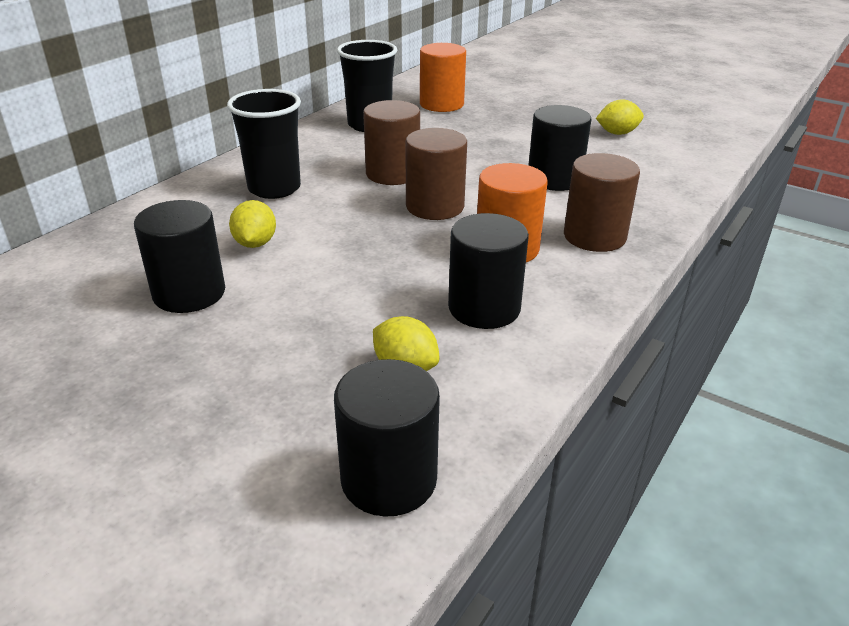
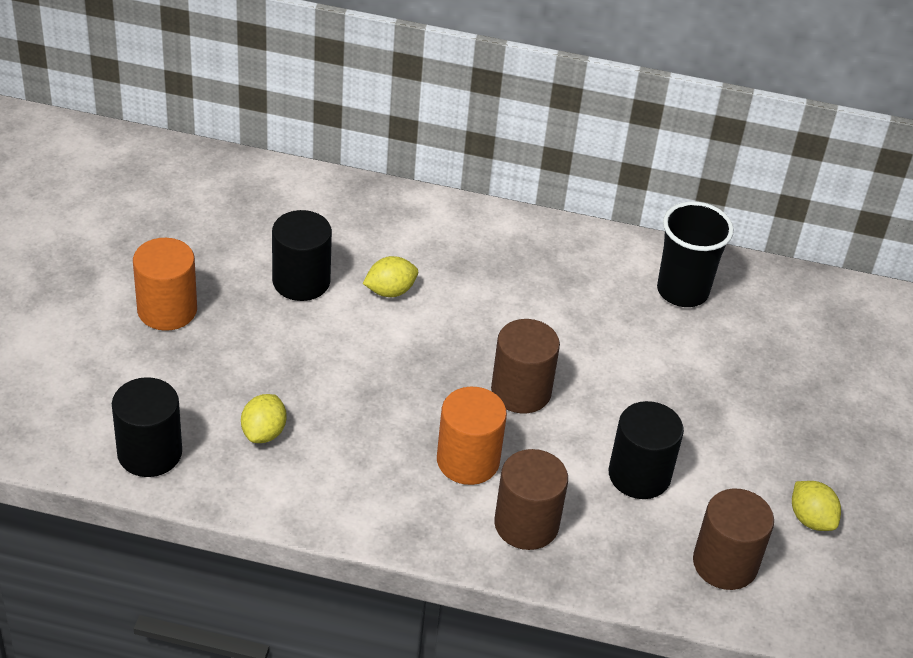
camera: 65 degrees right, 10 degrees up
black cup [227,89,301,199] -> none
brown cylinder [363,100,420,185] -> brown cylinder moved to [693,489,774,590]
orange cylinder [420,43,466,112] -> orange cylinder moved to [133,238,197,331]
black cylinder [448,213,529,329] -> none

